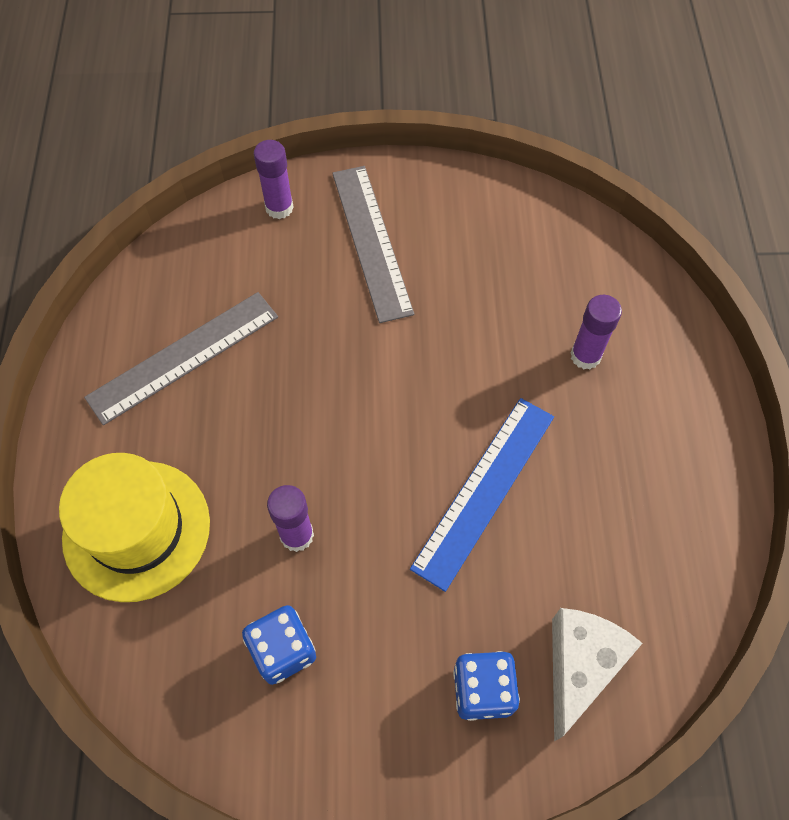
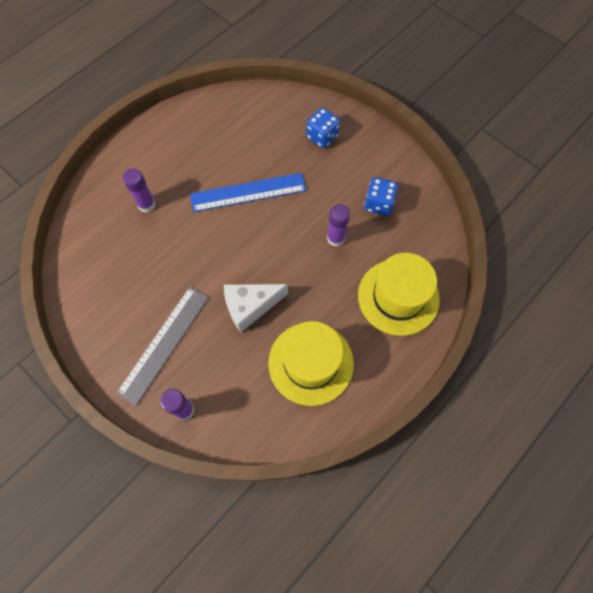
camera: 135 degrees left, 5 degrees up
grey ruler [84,292,278,425] -> yellow hat [268,321,354,406]
white cheese [552,608,642,741] -> white cheese moved to [224,284,288,332]

